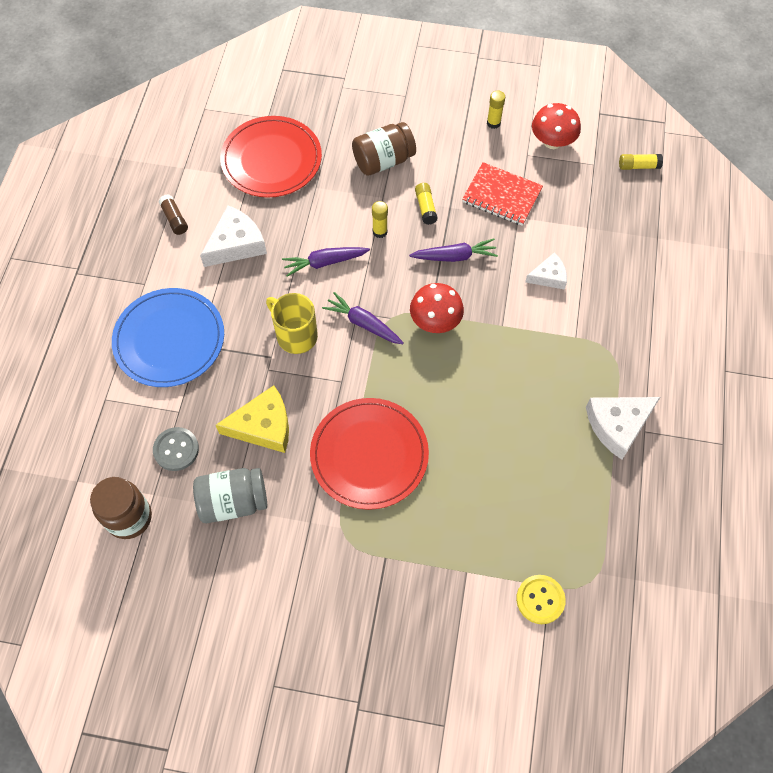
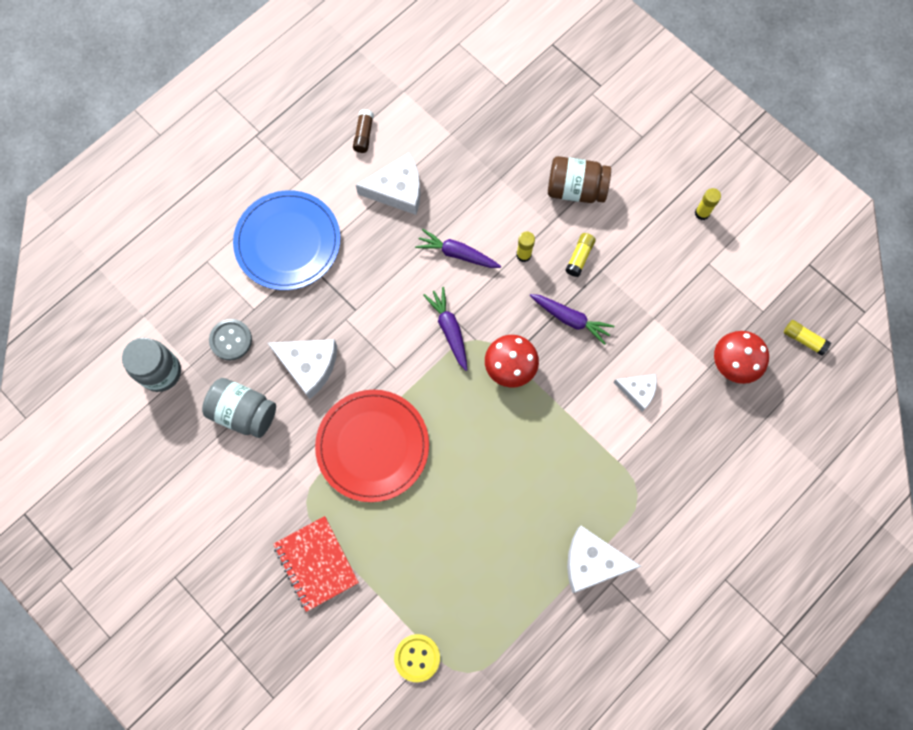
camera: 35 degrees right, 10 degrees up
brown jar [90,477,152,539] -> grey jar [122,337,181,392]
yellow cheese [216,385,289,453] -> white cheese [268,339,337,399]
red plate [220,116,322,198] -> none
yellow mug [266,293,318,354] -> none
red notebook [462,162,543,226] -> red notebook moved to [273,516,359,612]
red mushroom [532,103,581,149] -> red mushroom moved to [714,331,769,384]

